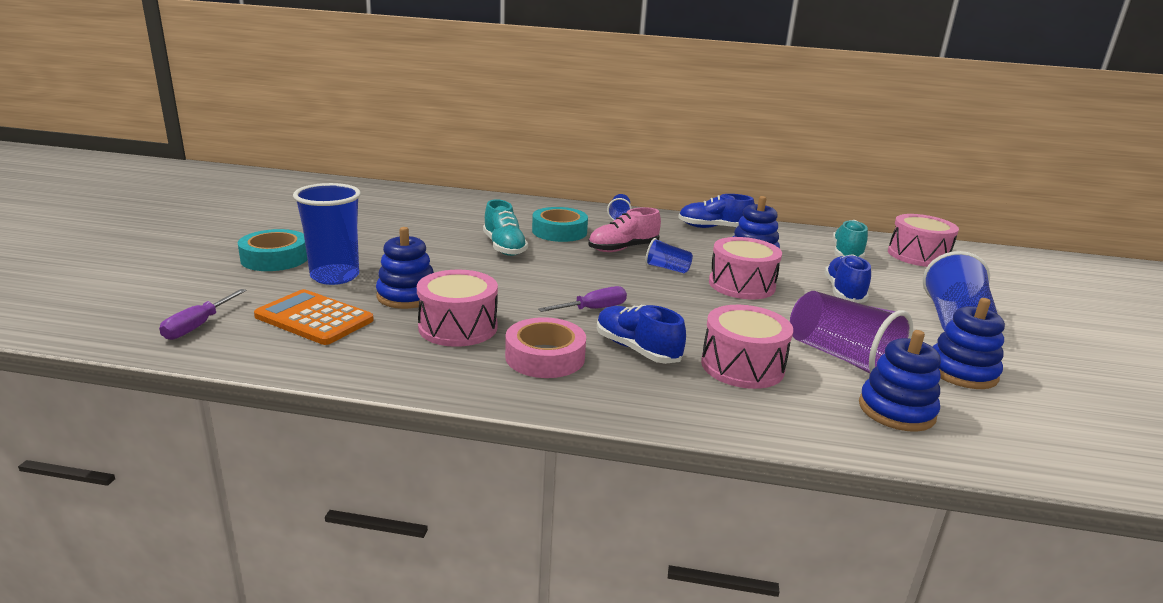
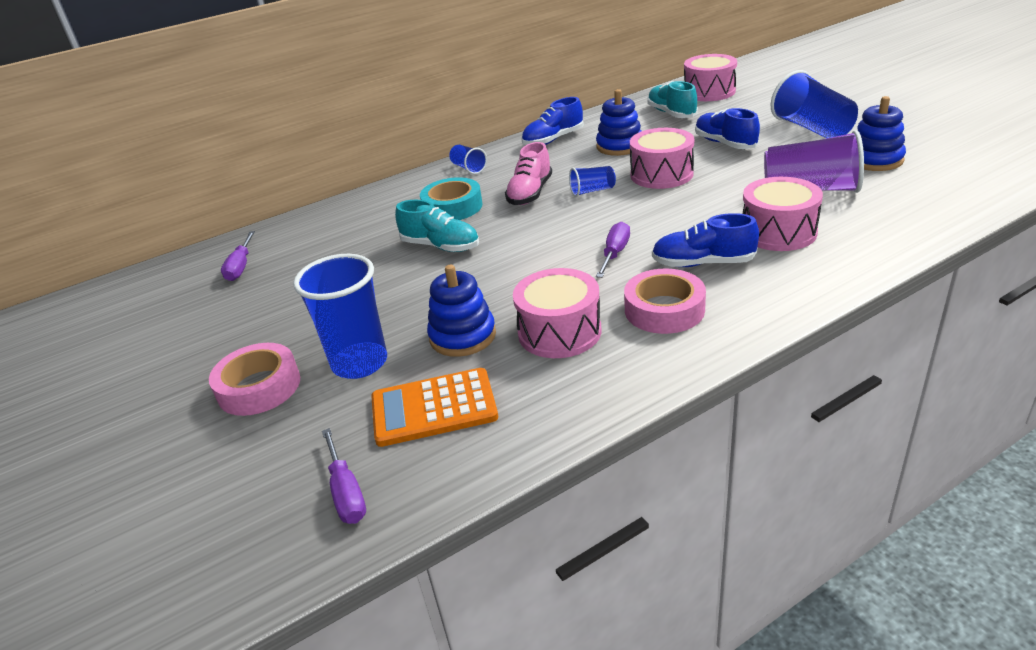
camera: 35 degrees left, 10 degrees up
turquoise tape [238,229,307,271] -> pink tape [209,343,300,416]
blue stacking toy [859,330,941,432] -> none
none -> purple screwdriver [221,231,255,281]

